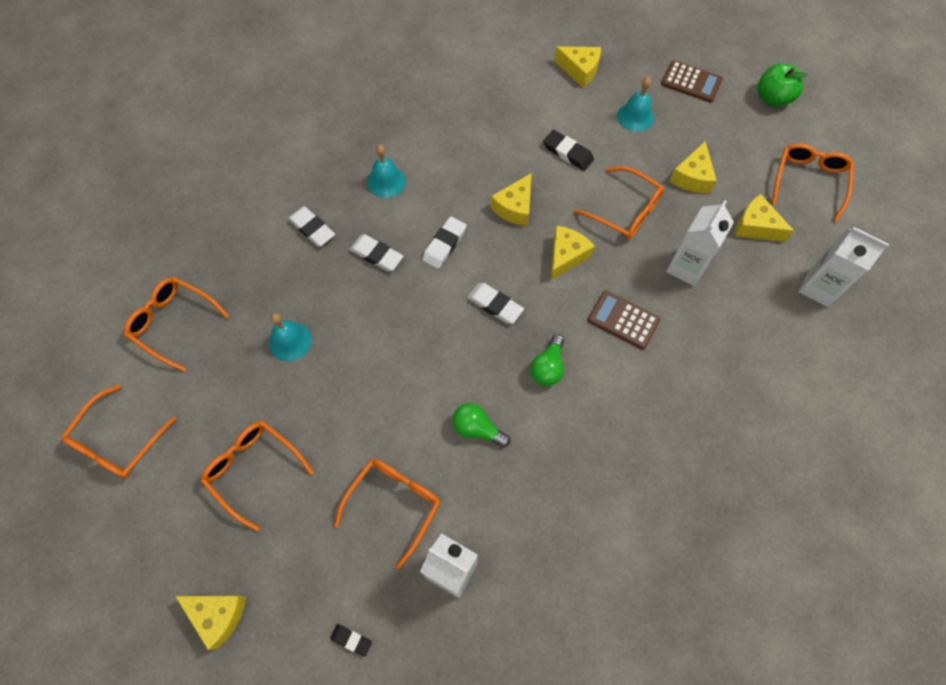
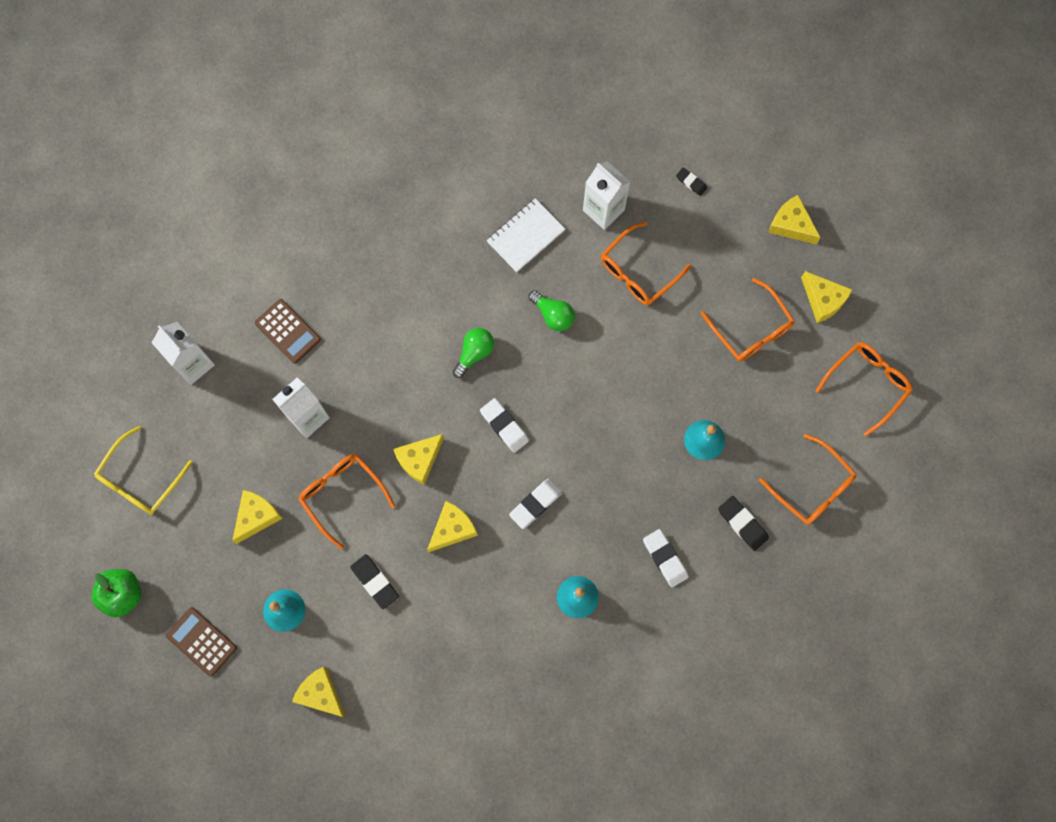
camera: 165 degrees left, 10 degrees up
white eraser [349,234,403,272] -> none
brown calculator [588,291,660,349] -> brown calculator moved to [255,299,321,364]
yellow cheese [735,194,794,242] -> yellow cheese moved to [801,271,852,323]
orange glasses [771,143,854,221] -> yellow glasses [94,426,193,515]
none -> white notebook [487,198,565,272]
none -> black eraser [718,496,769,551]

